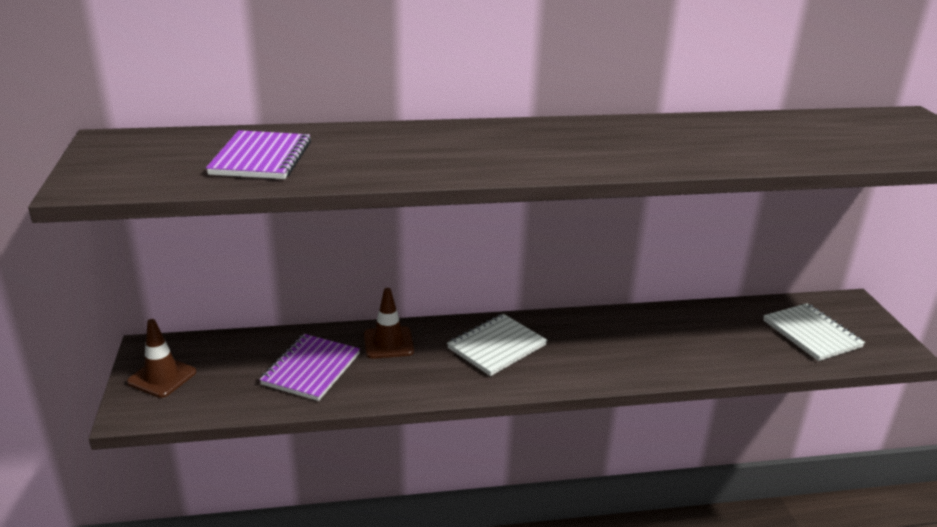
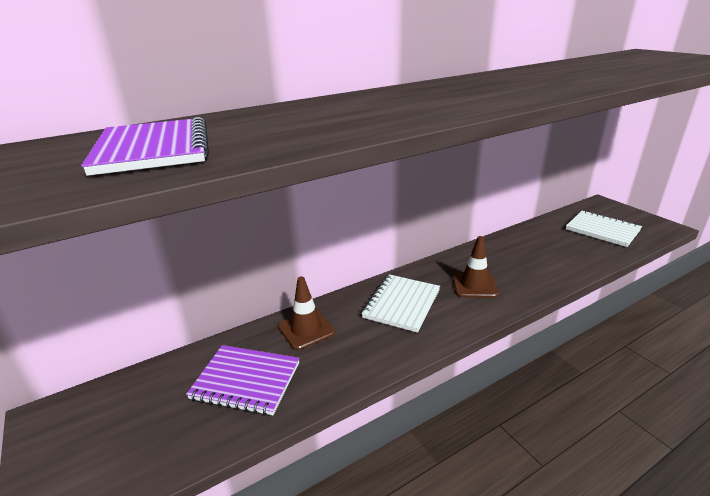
camera: 20 degrees left, 0 degrees up
brown traffic cone [127,319,196,398] -> brown traffic cone moved to [452,236,499,298]
purple notebook [259,334,360,401] -> purple notebook turned 75 degrees counterclockwise [186,345,300,416]

